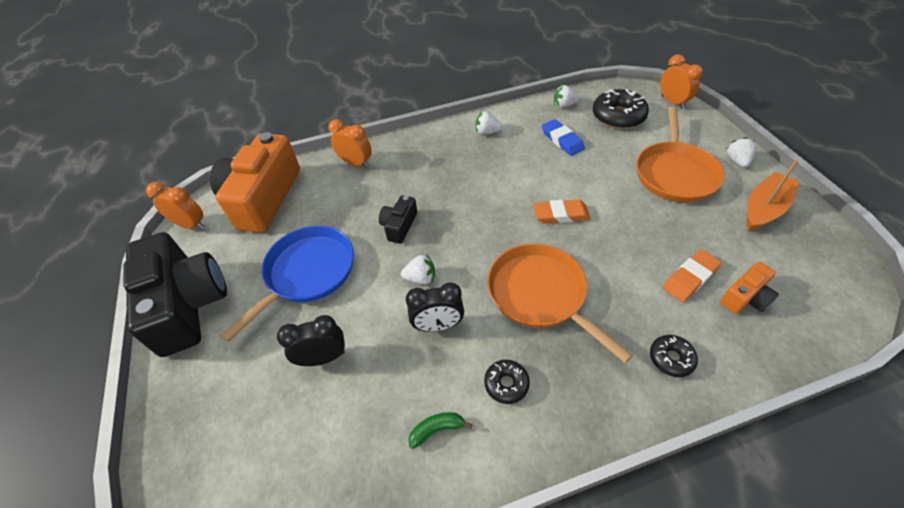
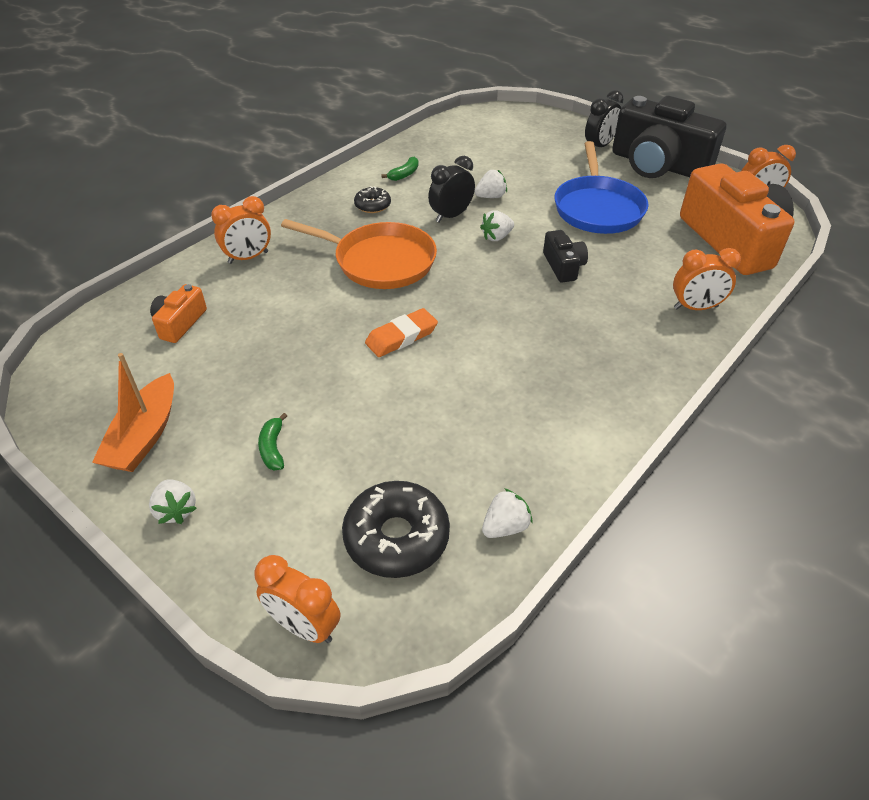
camera: 145 degrees right, 5 degrees down
black clock [277,315,345,366] -> black clock moved to [585,90,624,147]
white strawberry [475,111,502,135] -> white strawberry moved to [474,170,507,198]
blue eraser [542,119,585,156] -> none
orange pan [636,106,725,203] -> green banana [258,413,287,470]
black donut [650,335,698,377] -> orange clock [211,196,271,264]
orange eraser [662,249,722,302] -> none

